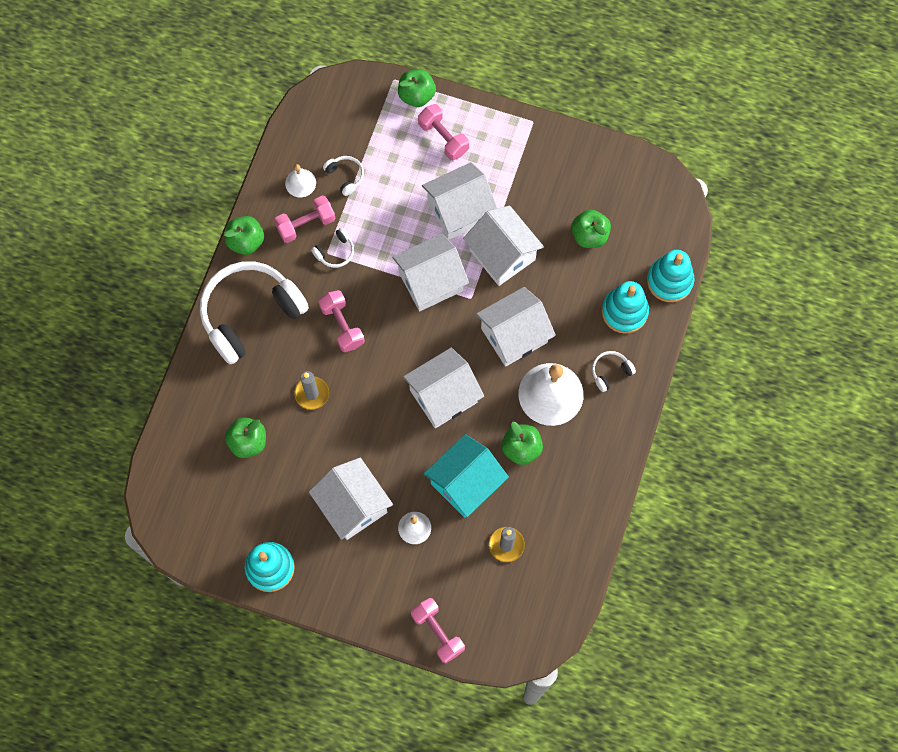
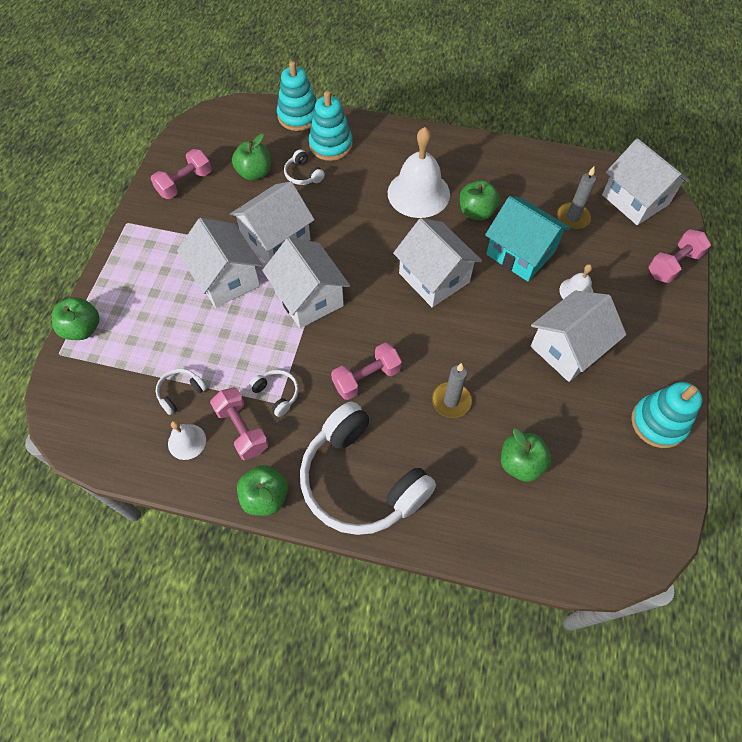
camera: 95 degrees left, 10 degrees down
pink dumbbell [418,104,469,160] -> pink dumbbell moved to [151,149,212,199]
white house [476,287,556,367] -> white house moved to [602,138,690,225]
white headphones [592,351,636,392] -> white headphones moved to [284,149,325,185]

